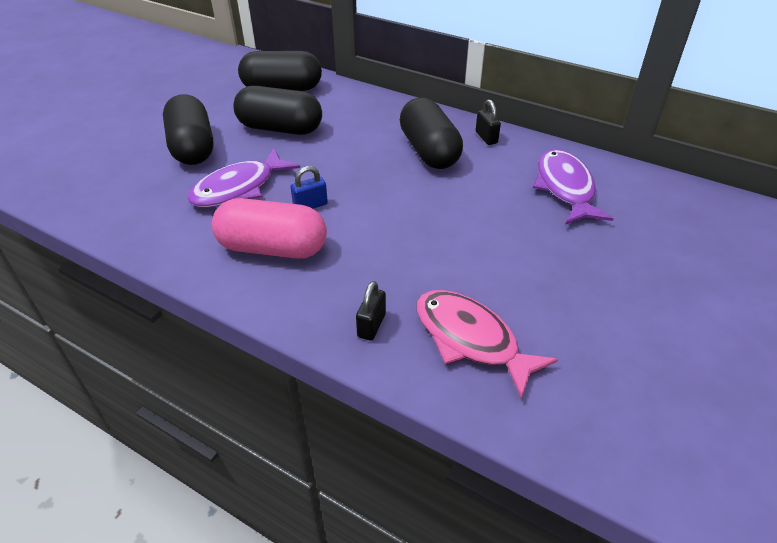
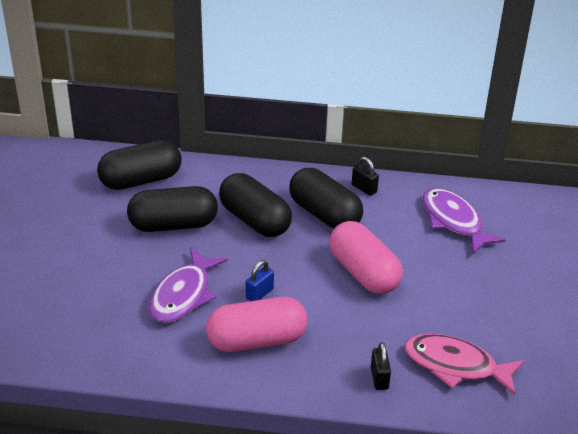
camera: 25 degrees left, 5 degrees down
black capsule [163,94,214,165] -> black capsule moved to [219,173,292,237]
none -> pink capsule [329,221,403,294]

